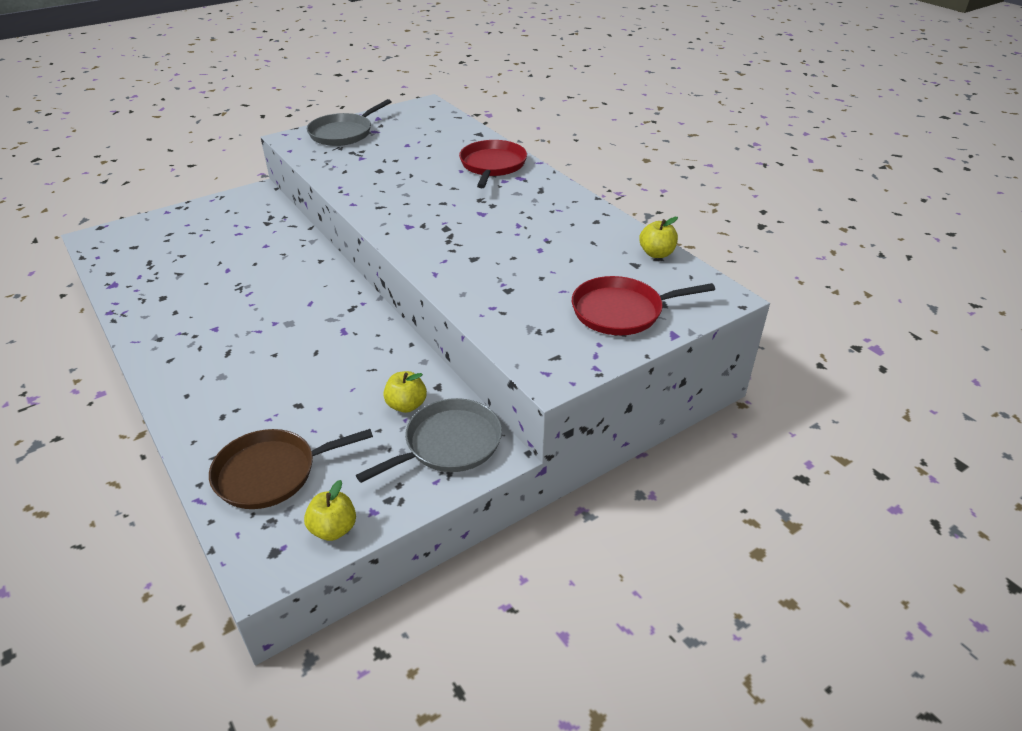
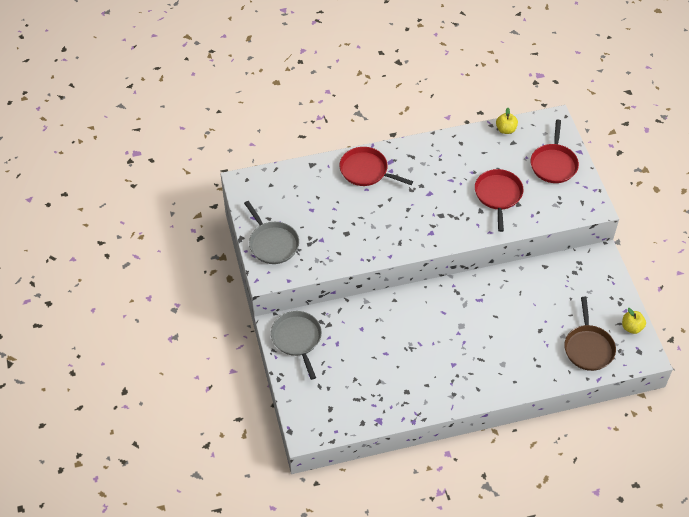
camera: 70 degrees left, 15 degrees up
grey pan [356,398,502,483] -> grey pan moved to [271,311,322,380]
yellow apple [383,371,427,413] -> none
none -> red pan [475,169,524,232]

